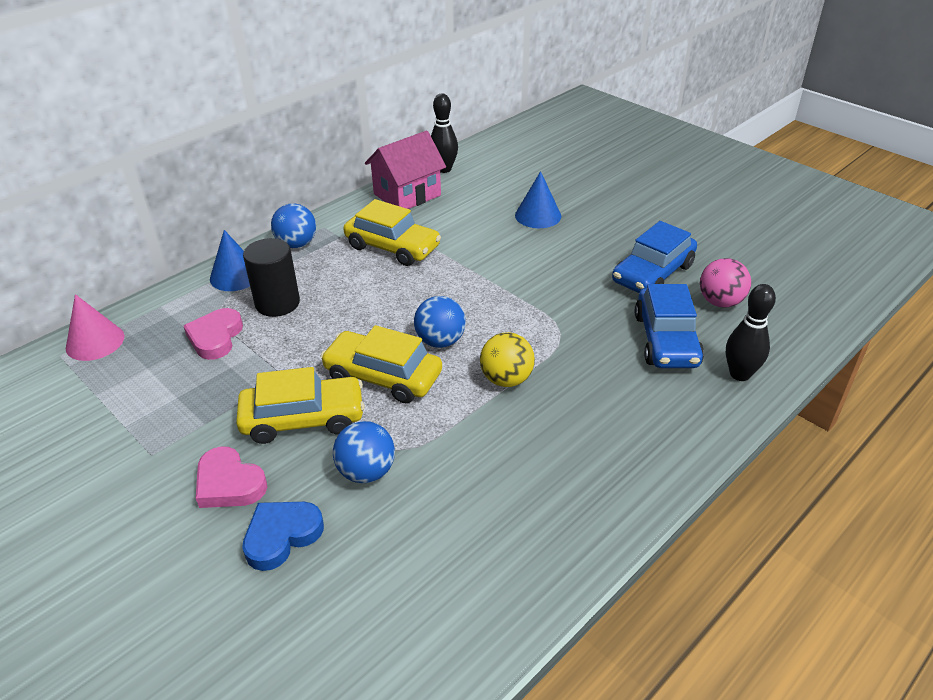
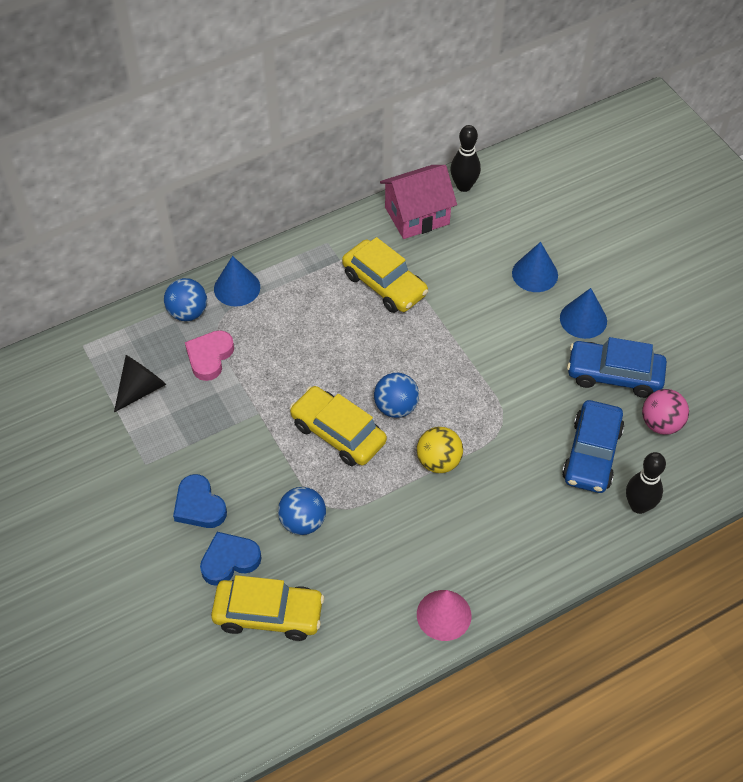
camera: 15 degrees right, 15 degrees up
pink cone [66,294,124,361] -> pink cone moved to [417,590,472,641]
pink heart [196,447,267,508] -> blue heart [173,474,227,528]
yellow car [236,367,365,444] -> yellow car moved to [211,575,324,641]
black cylinder [243,238,300,317] -> none
blue ball [271,203,316,248] -> blue ball moved to [164,278,207,321]
blue car [612,221,697,293] -> blue car turned 45 degrees clockwise [567,337,667,398]
none -> black cone [114,355,166,413]
none -> blue cone [560,288,607,339]

